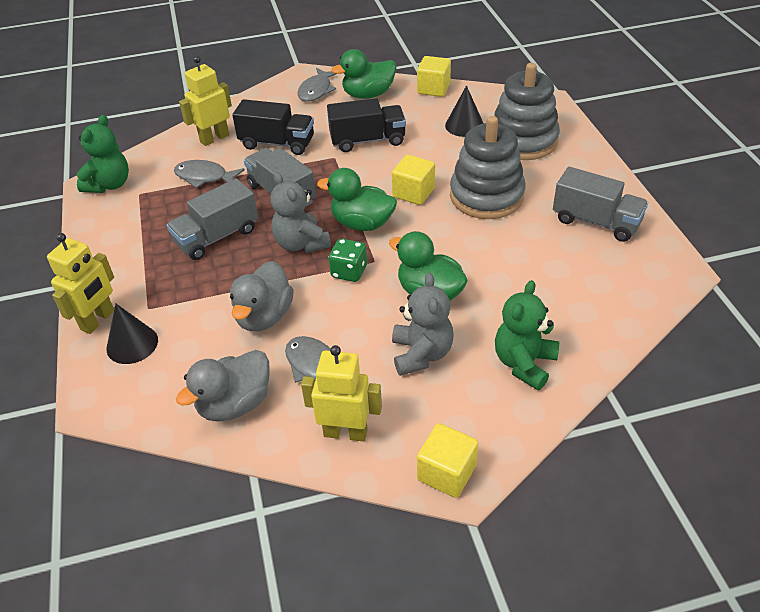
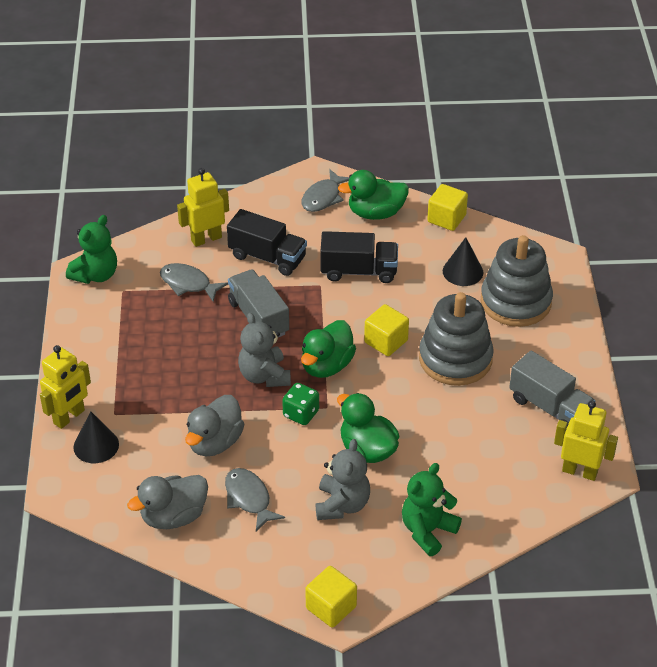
camera: 10 degrees right, 0 degrees up
grey truck [167,178,258,260] -> none
yellow robot [301,345,382,442] -> yellow robot moved to [554,401,618,481]
green duck [317,168,397,231] -> green duck turned 90 degrees counterclockwise [301,320,356,378]

